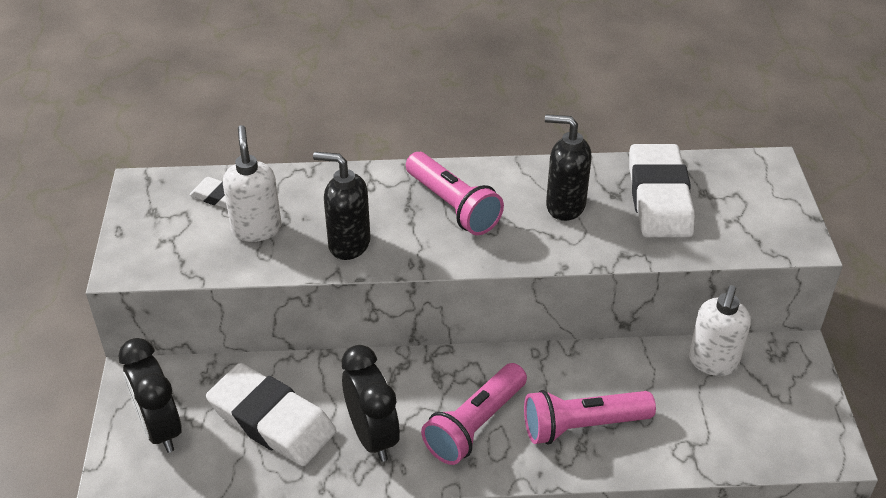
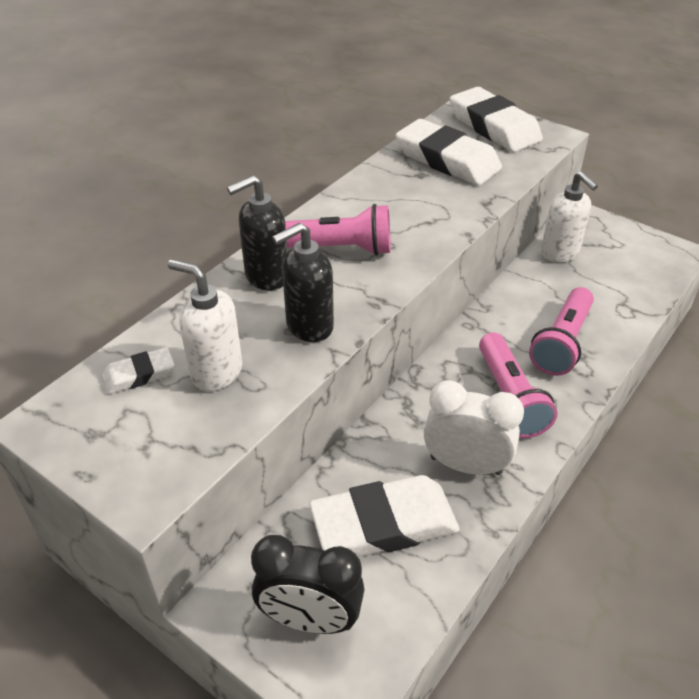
camera: 50 degrees left, 0 degrees up
black clock [342,345,400,462] -> white clock [424,380,524,475]
black soap dispenser [545,114,592,221] -> black soap dispenser moved to [227,175,287,291]
none -> white eraser [450,87,543,152]

